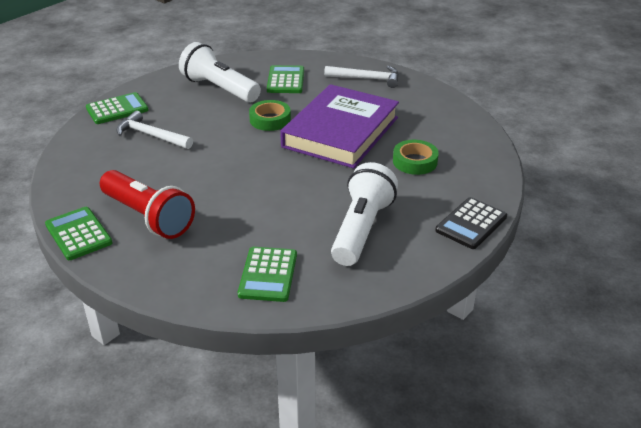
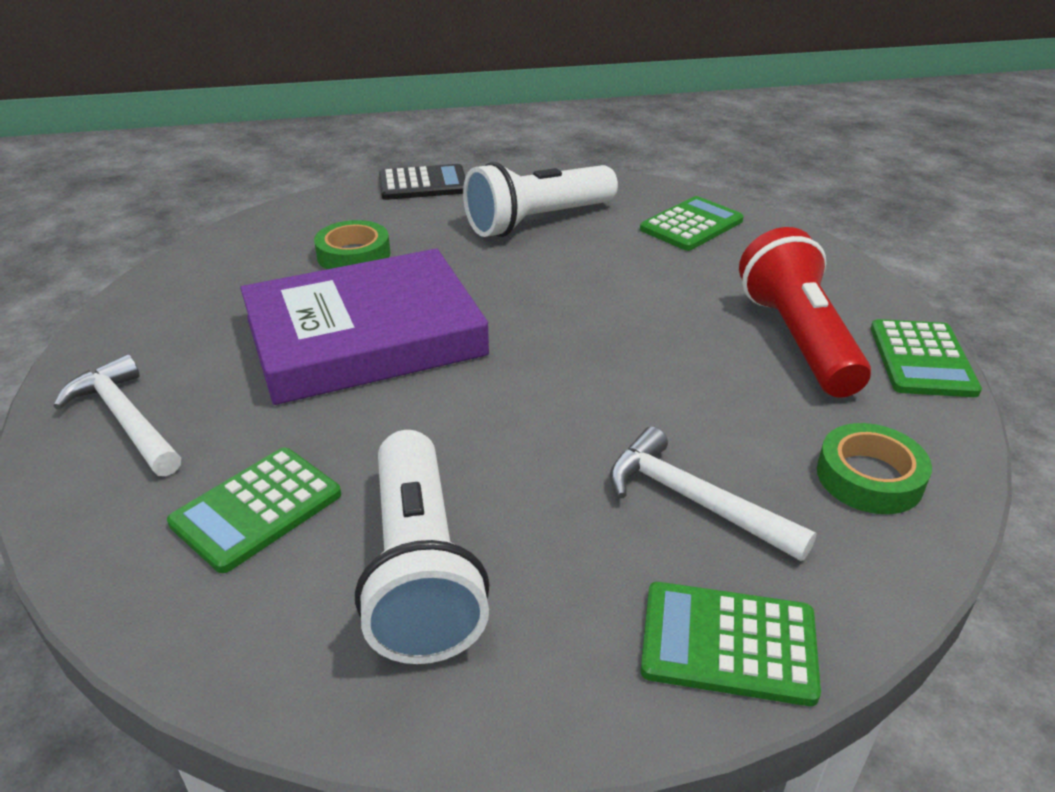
camera: 140 degrees left, 0 degrees up
white hammer [116,111,193,149] -> white hammer turned 150 degrees clockwise [610,426,817,561]
green tape [249,100,291,131] -> green tape moved to [817,423,932,514]

